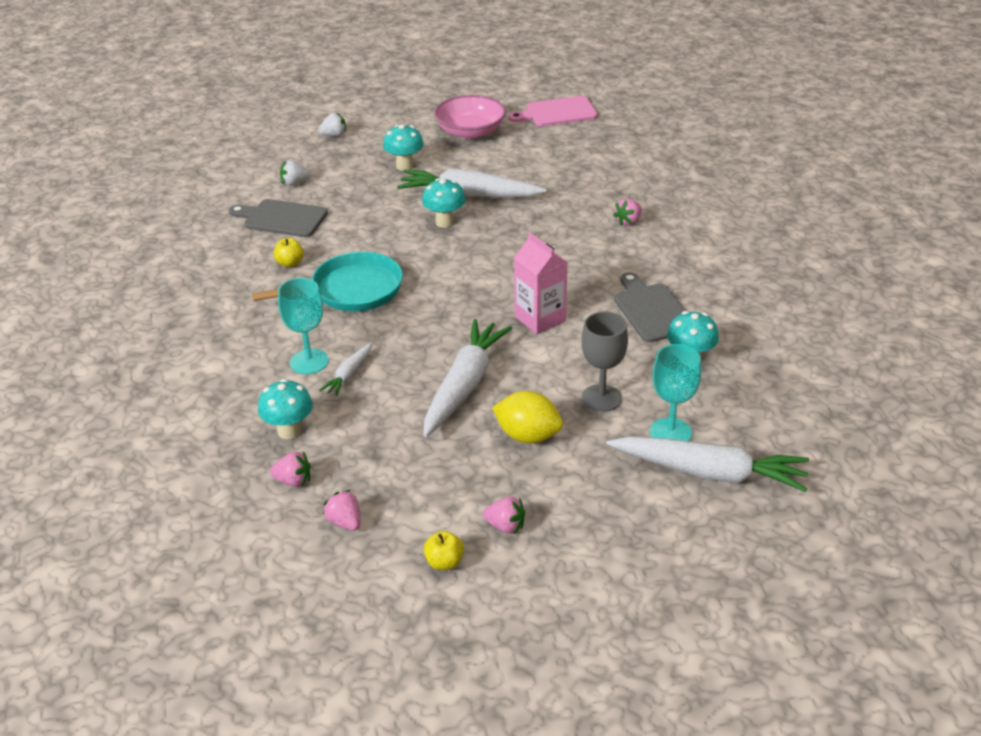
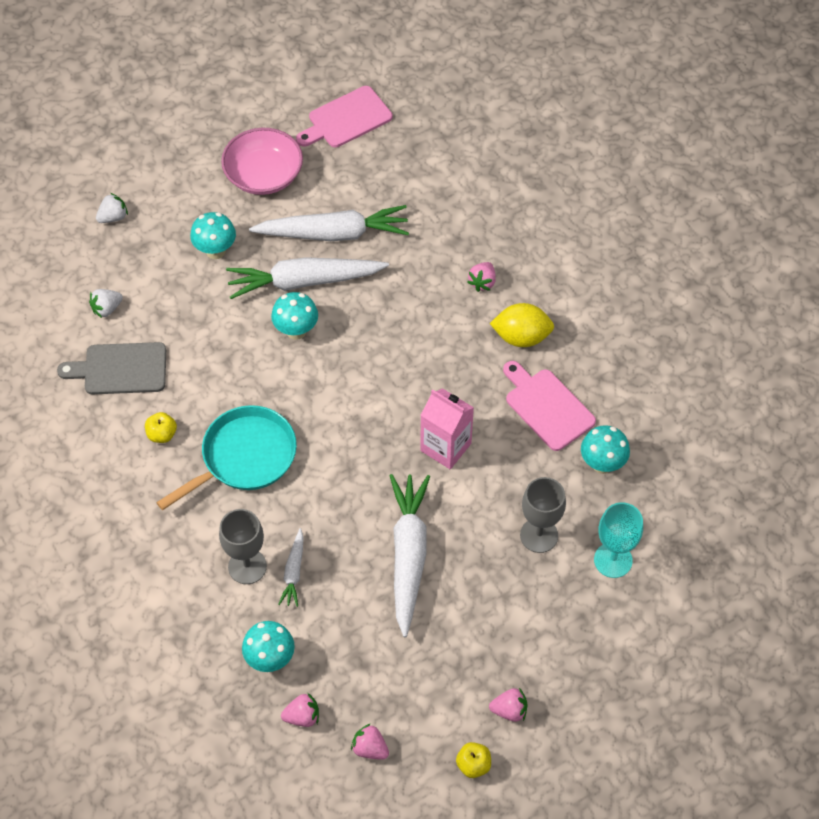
camera: 20 degrees left, 20 degrees up
turquoise goblet [278,278,329,374] -> grey goblet [219,509,267,584]
yellow lemon [492,391,563,443] -> yellow lemon moved to [490,303,554,347]
white carrot [606,436,809,492] -> white carrot moved to [249,205,409,241]
grey cutting board [614,272,686,342] -> pink cutting board [503,361,596,451]

